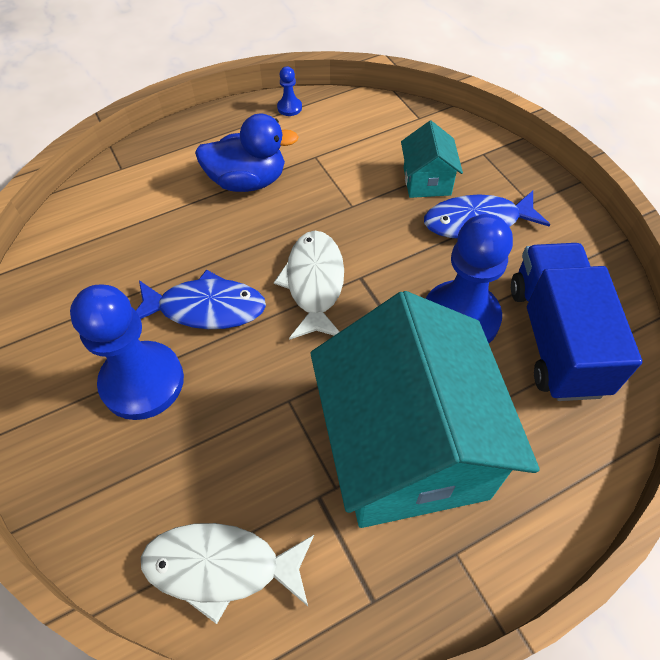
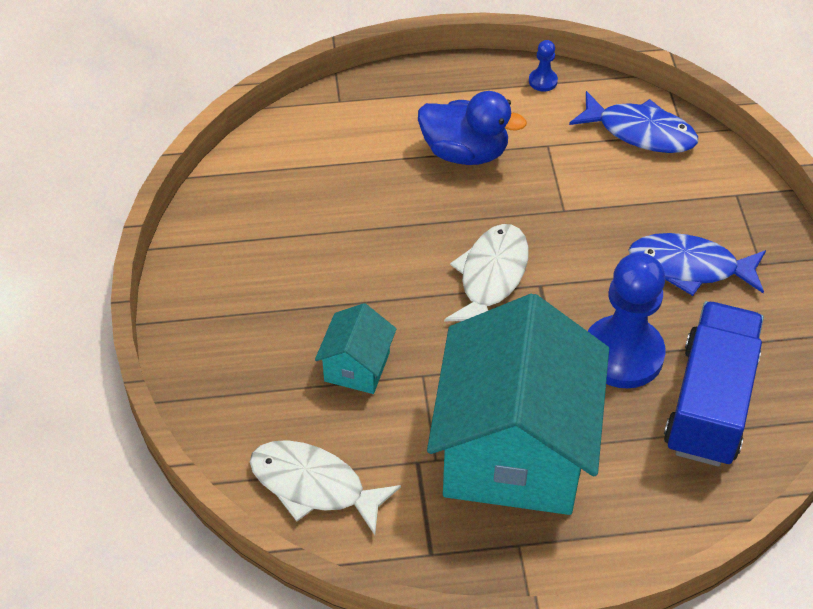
camera: 20 degrees right, 5 degrees down
blue pawn [70,285,184,420] -> none
blue fish [136,270,266,329] -> blue fish moved to [569,91,698,153]
turquoise house [401,121,463,198] -> turquoise house moved to [315,303,397,394]

